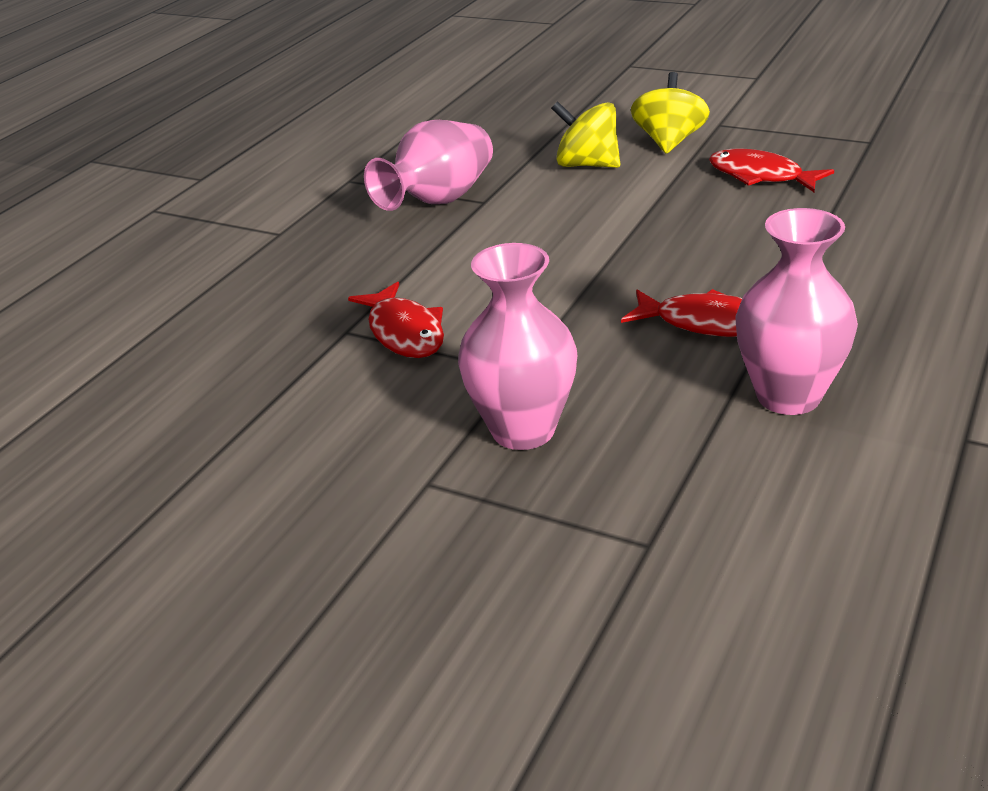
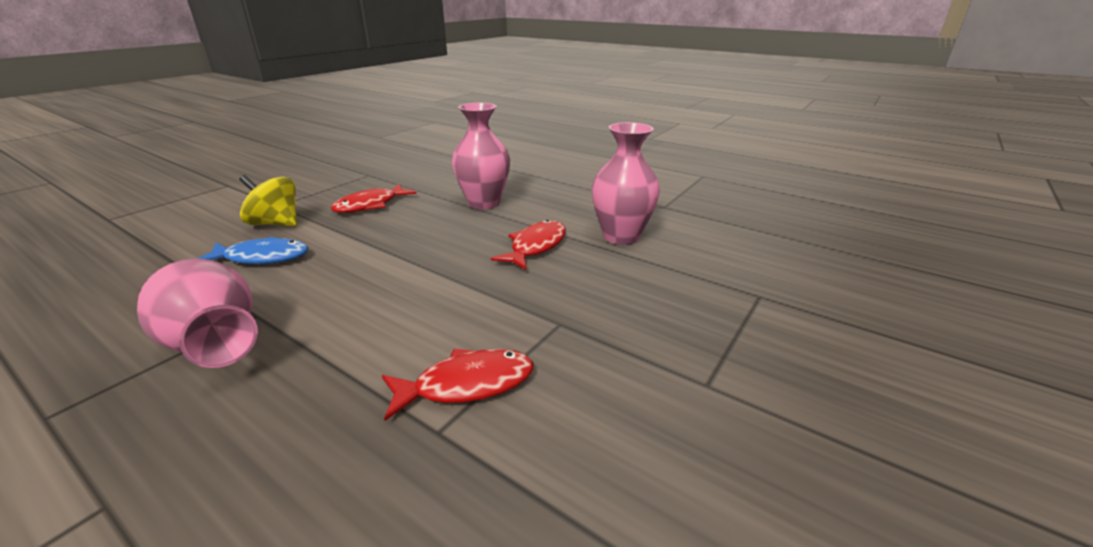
camera: 85 degrees left, 5 degrees down
pink vase [458,243,577,450] -> pink vase moved to [452,103,510,209]
yellow spinning top [551,101,620,168] -> blue fish [197,237,308,265]

